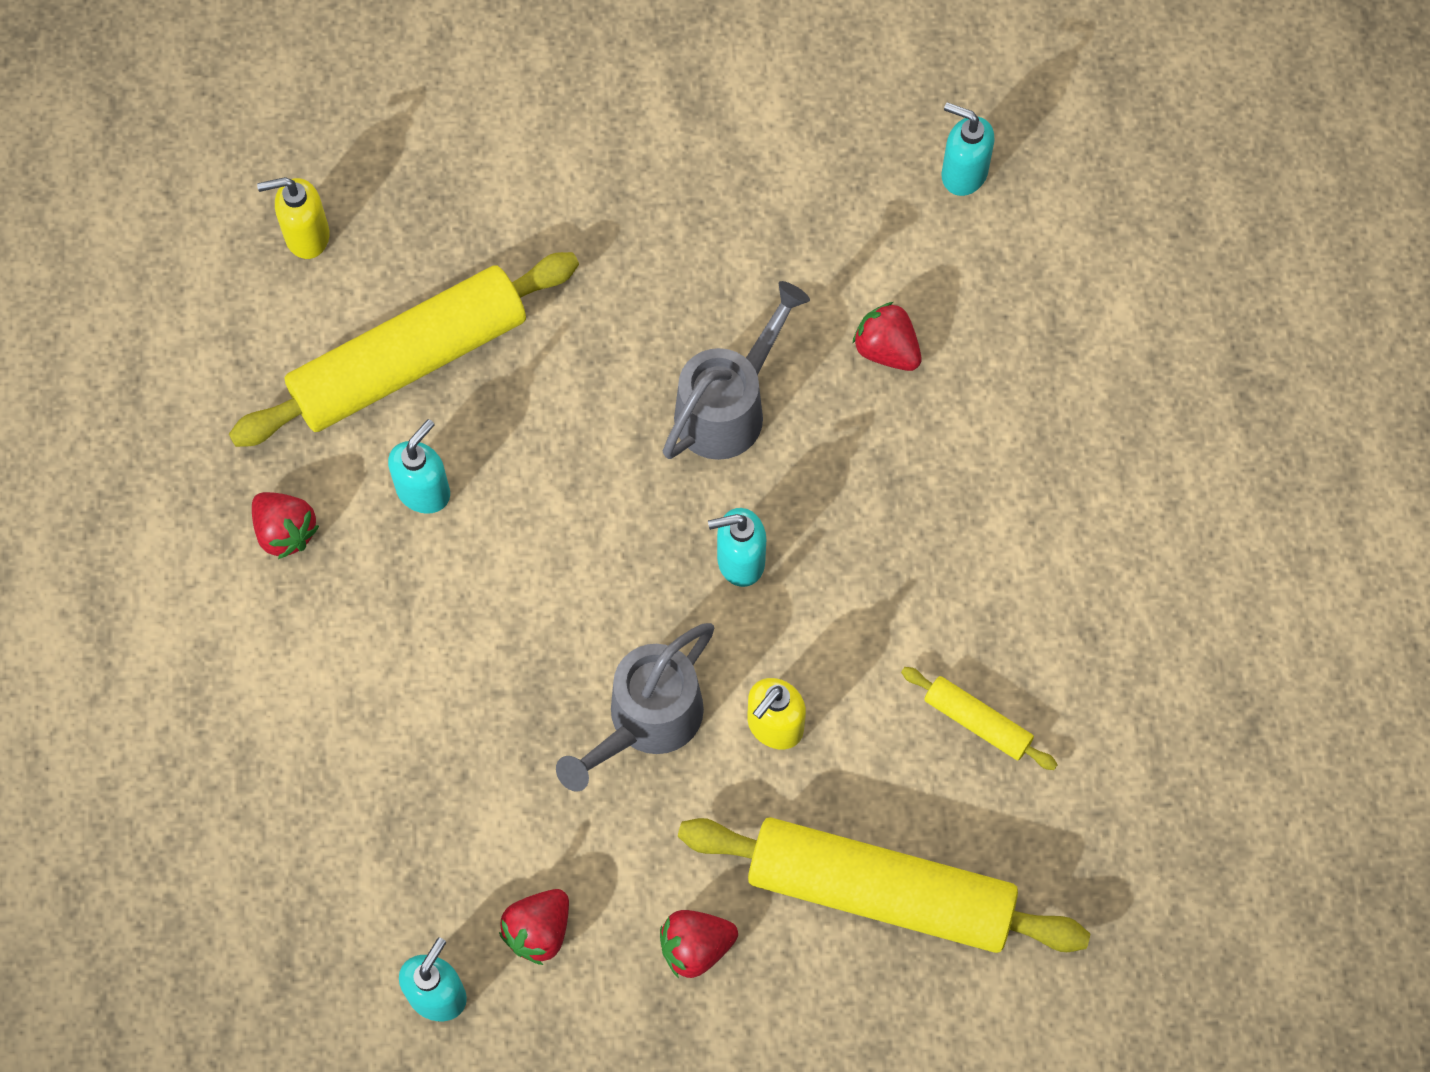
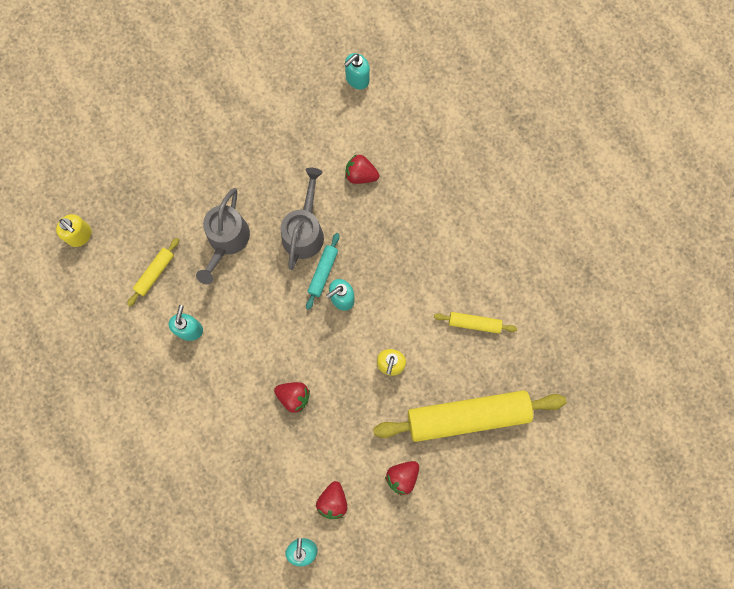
camera: 25 degrees left, 10 degrees up
yellow rolling pin [229,252,579,447] -> yellow rolling pin [127,238,179,306], size x0.44
red strawberry [252,492,319,559] -> red strawberry moved to [274,382,310,413]
yellow soap dispenser [257,177,330,259] -> yellow soap dispenser turned 105 degrees counterclockwise [56,214,92,247]
grey watering can [556,623,714,792] -> grey watering can moved to [196,188,250,284]
turquoise soap dispenser [942,102,994,196] -> turquoise soap dispenser turned 45 degrees counterclockwise [344,53,370,90]
none -> turquoise rolling pin [306,233,340,310]

